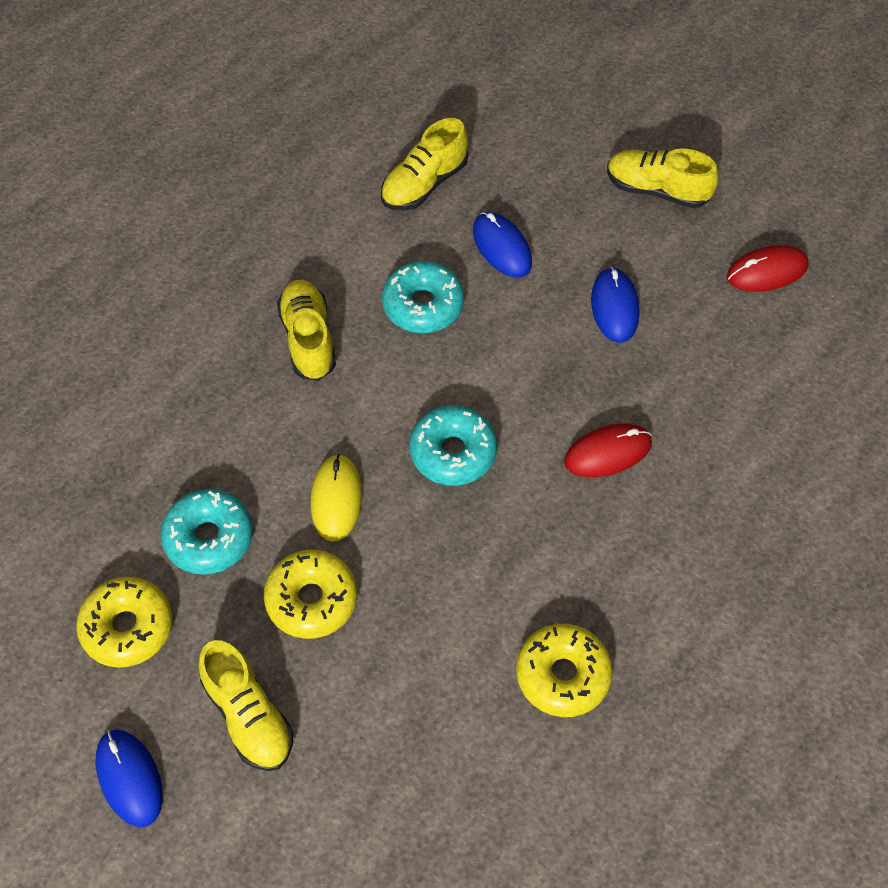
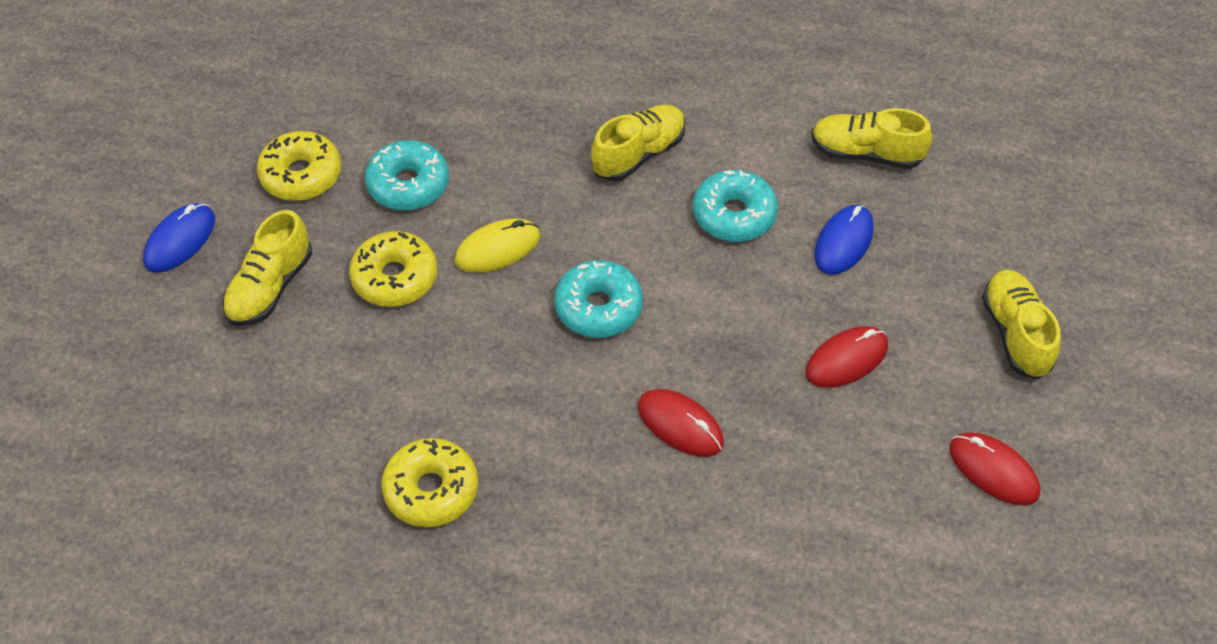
camera: 60 degrees right, 5 degrees down
blue mouse [591,267,639,343] -> red mouse [805,326,888,388]

